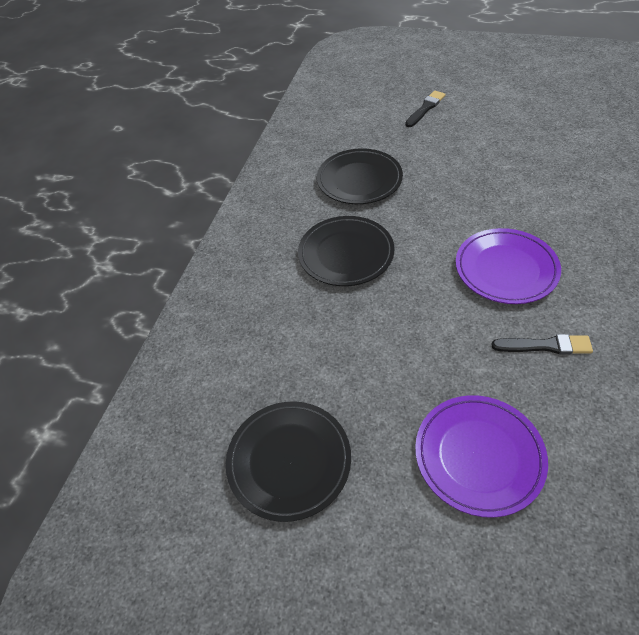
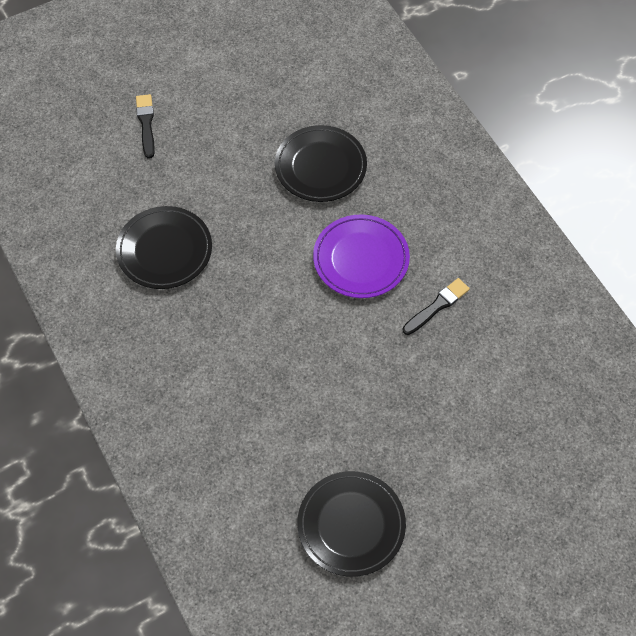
camera: 50 degrees left, 10 degrees up
black plate [298,216,395,286] -> black plate moved to [275,125,367,202]
purple plate [415,395,548,518] -> none

